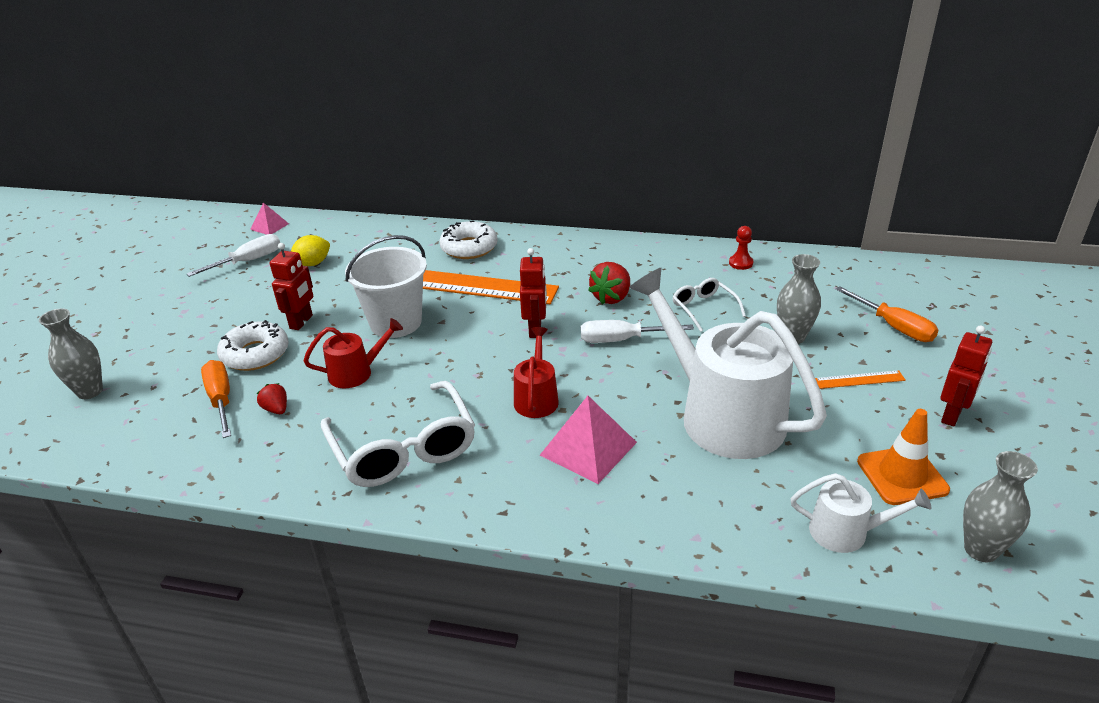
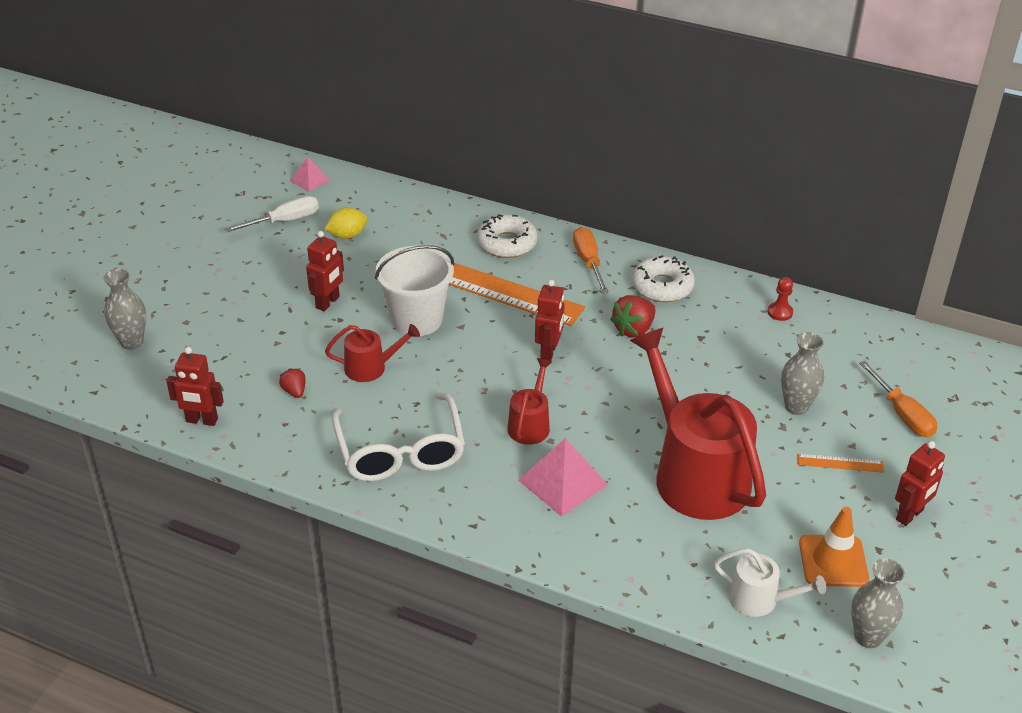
camera: 10 degrees right, 5 degrees up
orange screwdriver [201,360,231,438] -> orange screwdriver moved to [573,227,609,294]
white donut [217,320,289,371] -> white donut moved to [632,255,695,302]
white screwdriver [581,320,694,343] -> none
white watering can [629,268,827,459] -> red watering can [630,328,766,520]
white glasses [673,278,746,332] -> none
none -> red robot [166,347,224,426]

